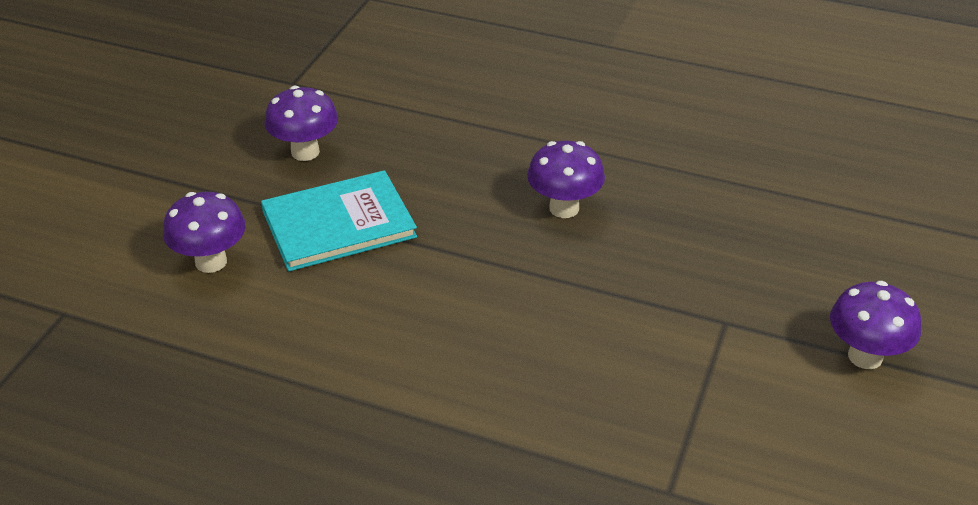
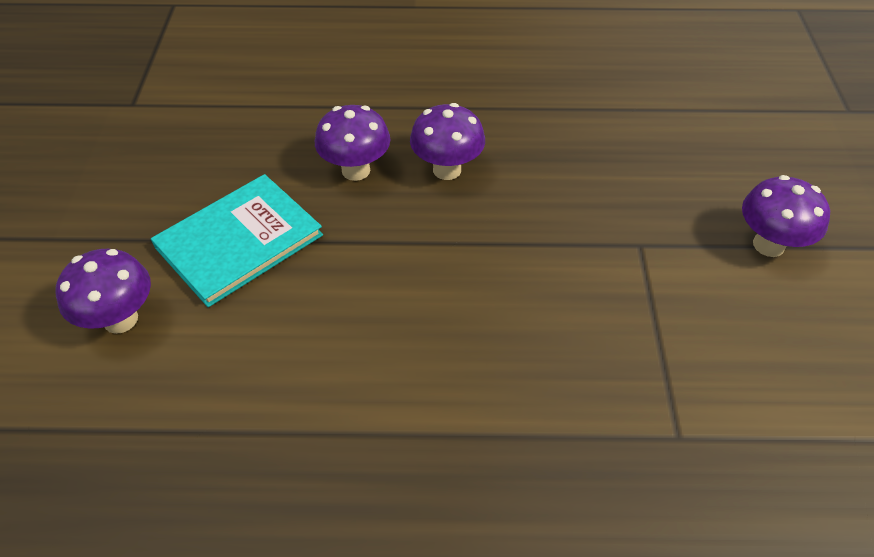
camera: 20 degrees left, 10 degrees up
purple mushroom [264,86,338,161] -> purple mushroom moved to [315,105,391,181]

